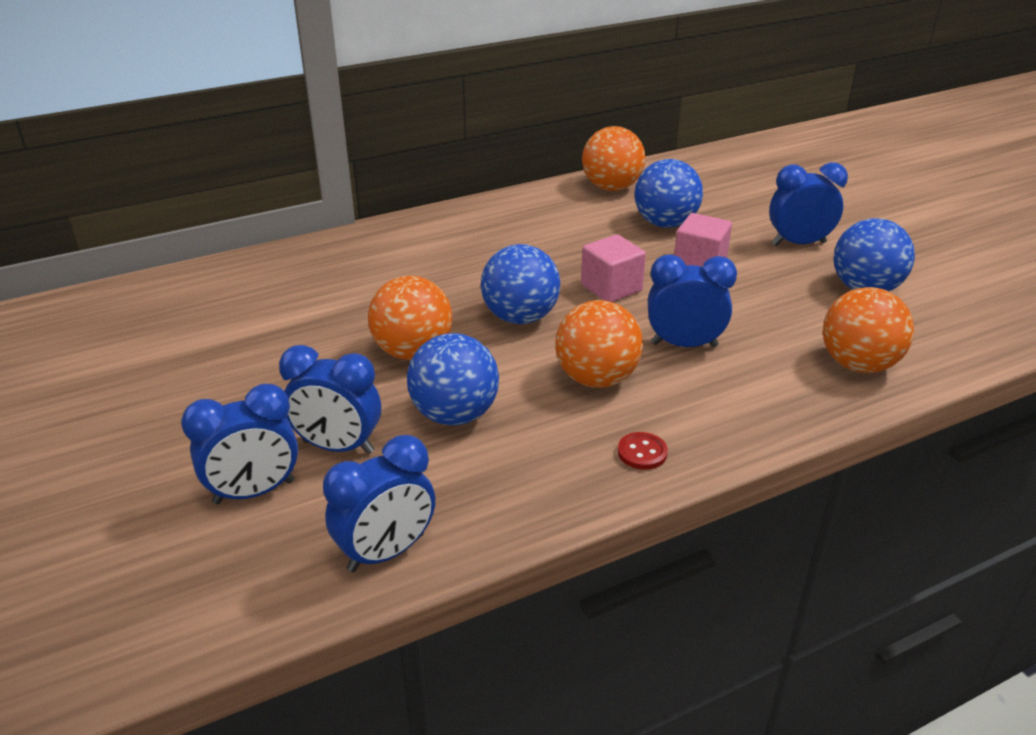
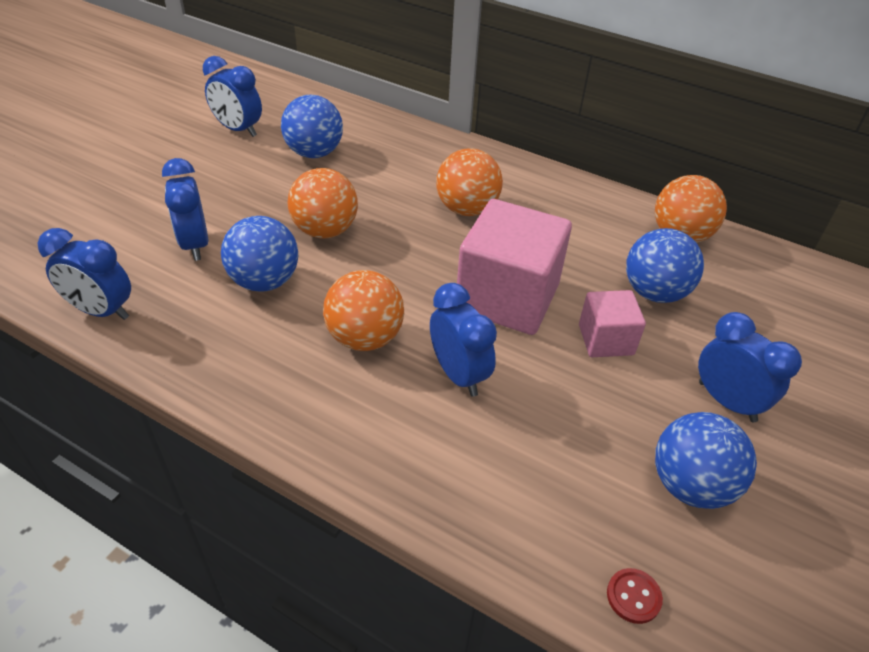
camera: 55 degrees right, 10 degrees up
blue clock [181,384,298,504] -> blue clock moved to [203,56,262,137]
blue ball [481,244,560,324] -> blue ball moved to [281,95,343,158]
pink cube [581,234,646,302] -> pink cube [457,199,572,335], size x1.88
red button [618,432,668,470] -> red button moved to [607,568,663,624]
orange ball [823,287,914,373] -> orange ball moved to [436,148,503,216]

